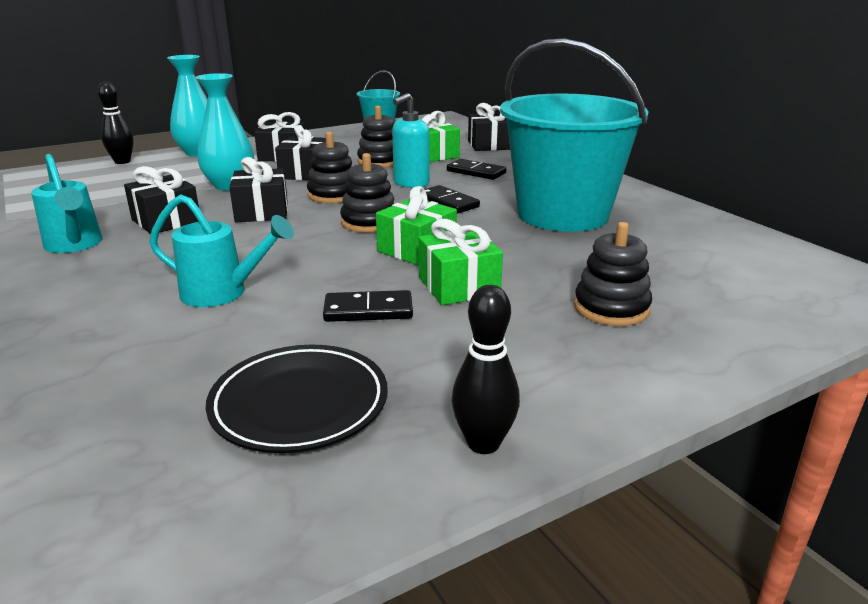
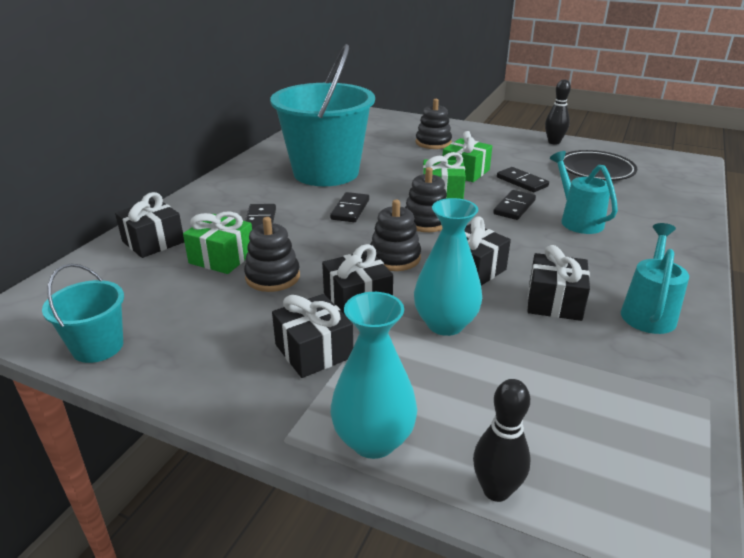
camera: 125 degrees left, 5 degrees up
turquoise soap dispenser [392,93,430,188] -> none
none -> black domino [493,190,536,220]

